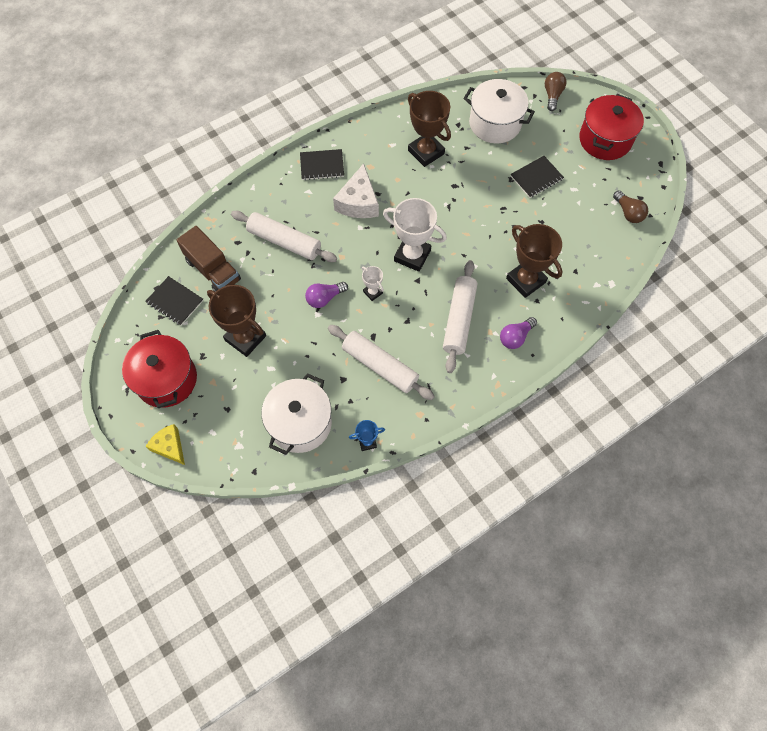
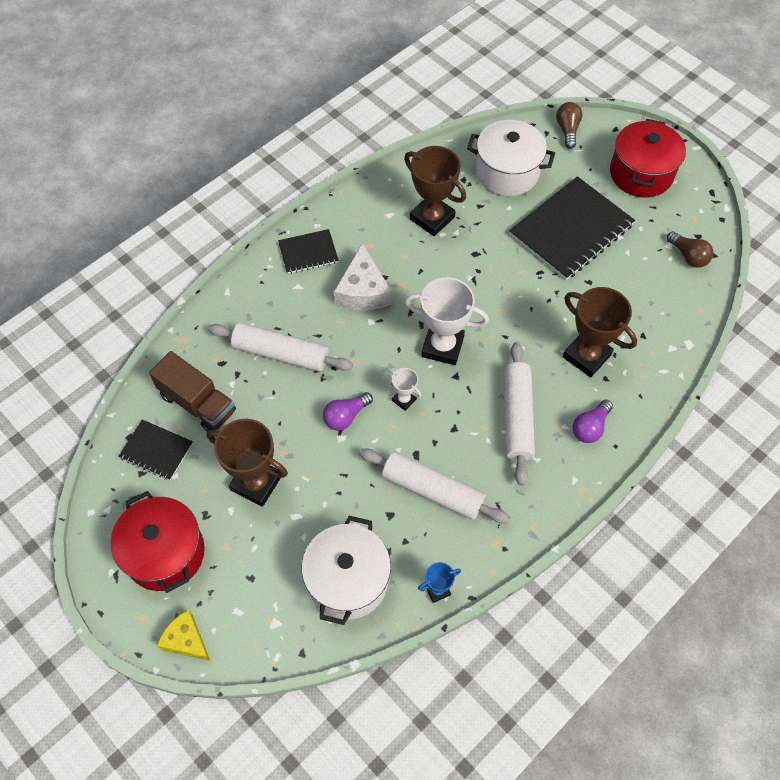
camera: 10 degrees left, 5 degrees down
black notebook [510,156,564,198] -> black notebook [509,176,635,280], size x1.95

